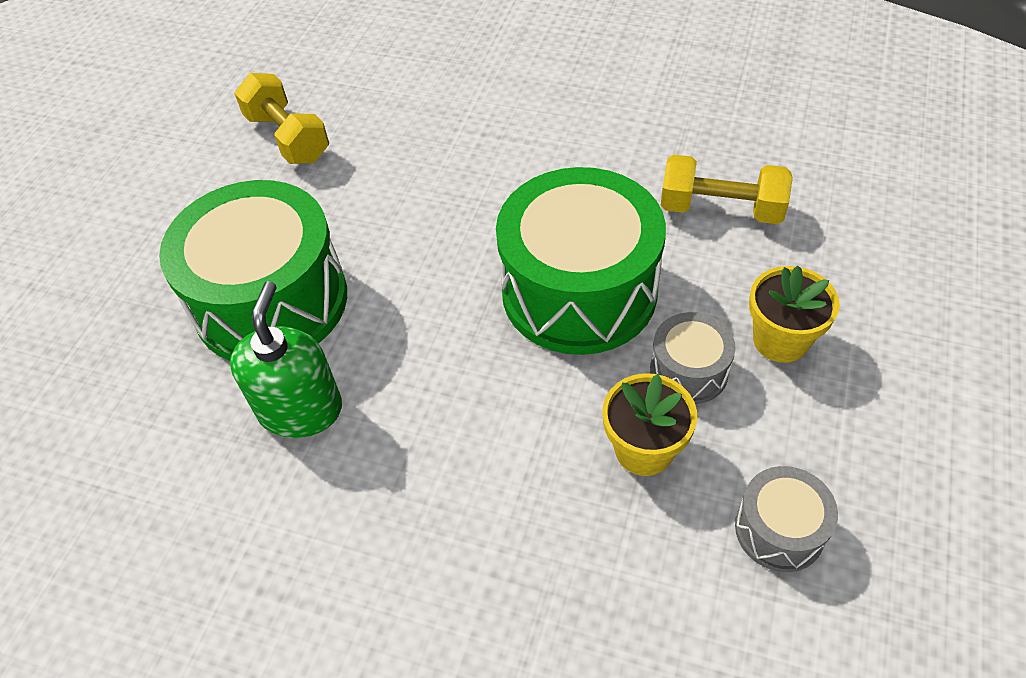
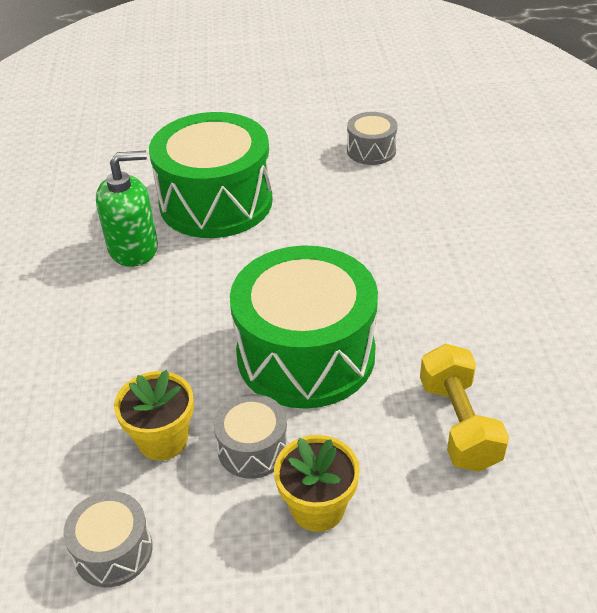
camera: 65 degrees right, 10 degrees down
yellow dumbbell [234,73,329,164] -> grey drum [347,112,398,165]

